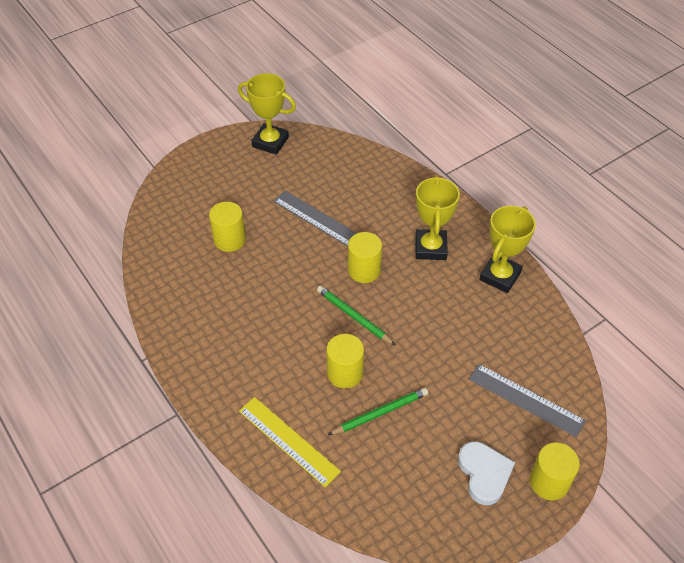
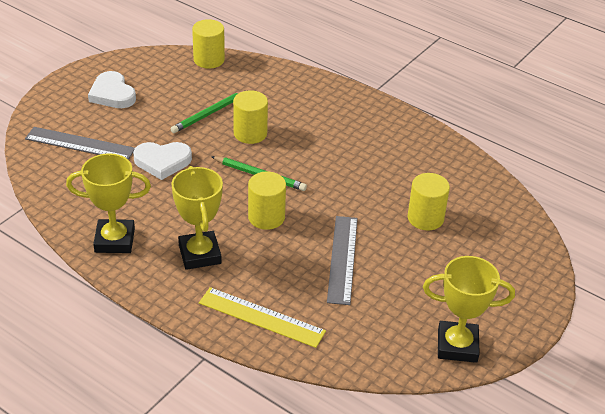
camera: 160 degrees right, 10 degrees down
yellow ruler [239,397,341,487] -> yellow ruler moved to [199,287,326,348]
grey ruler [274,191,357,246] -> grey ruler turned 75 degrees clockwise [327,216,358,305]
yellow trophy [479,206,536,293] -> yellow trophy turned 75 degrees clockwise [66,153,151,253]
yellow cylinder [530,443,580,500] -> yellow cylinder moved to [192,19,225,69]
none -> white heart [133,142,192,180]

